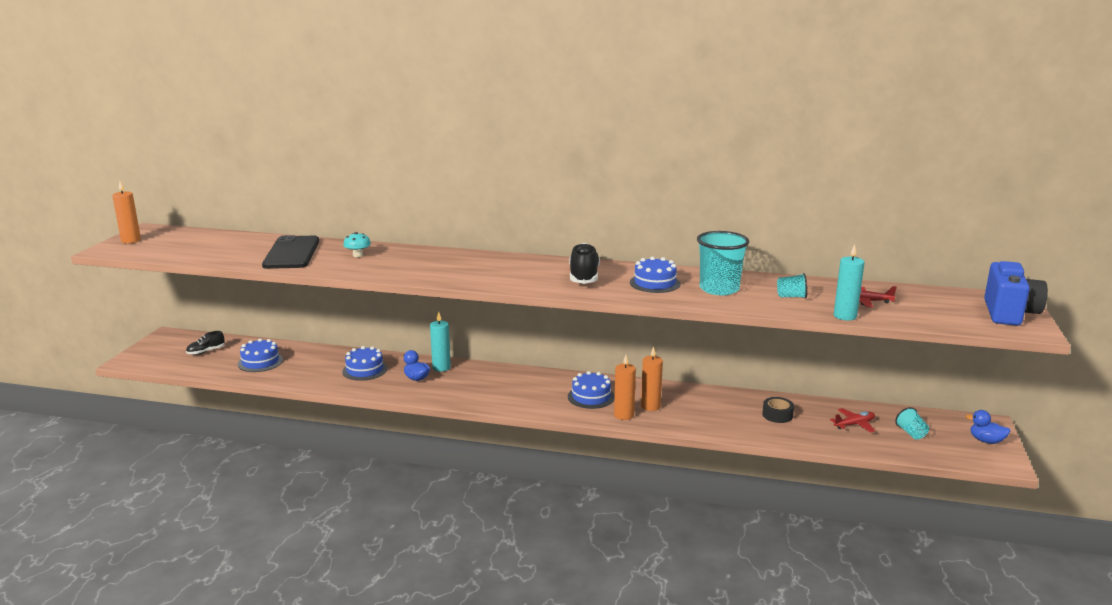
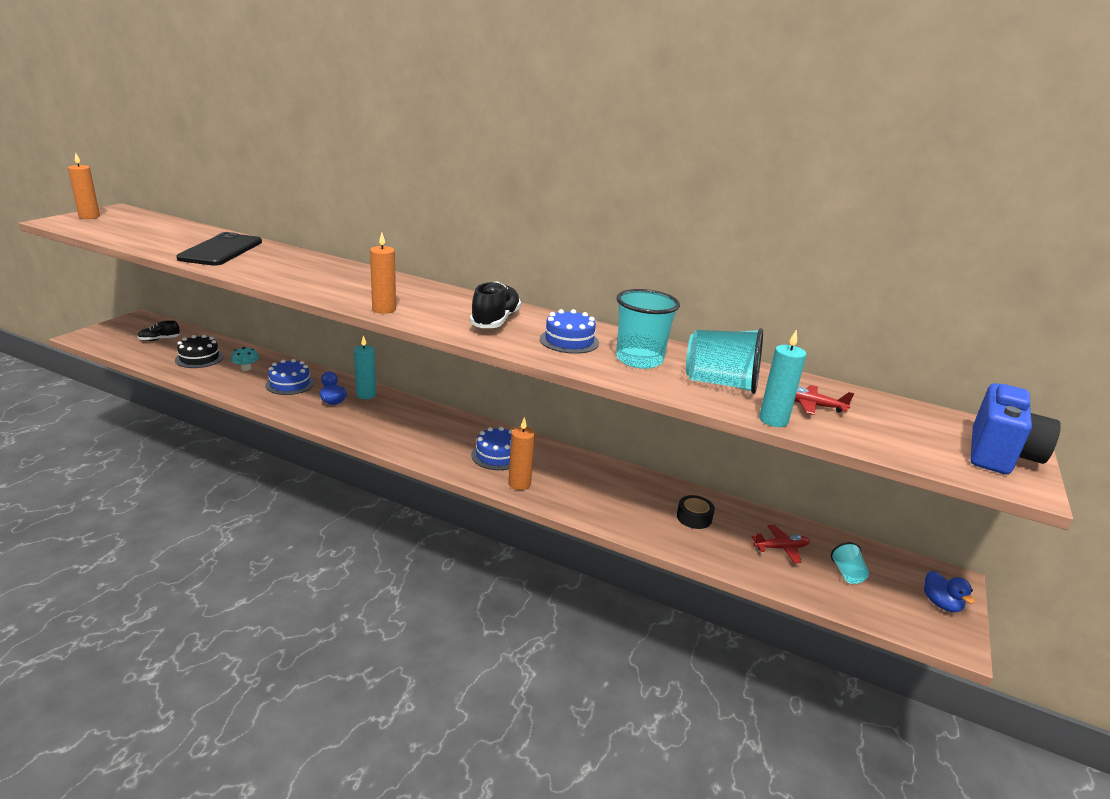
camera: 10 degrees right, 5 degrees up
blue cake [238,338,283,372] -> black cake [175,335,224,368]
turquoise mushroom [343,232,371,257] -> turquoise mushroom moved to [231,347,259,371]
orange candle [641,346,663,411] -> orange candle moved to [370,233,396,314]
turquoise cup [777,273,807,299] -> turquoise cup [686,328,763,394], size x2.04
blue duck [966,410,1011,444] -> blue duck turned 150 degrees counterclockwise [924,571,975,612]

